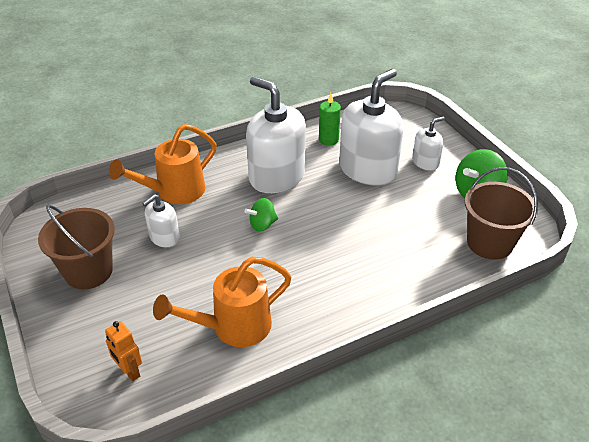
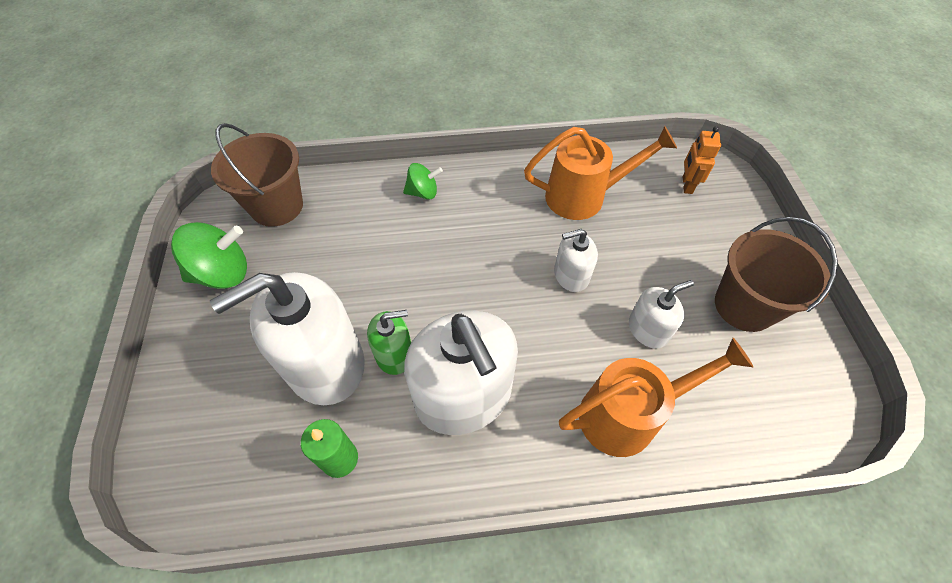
camera: 160 degrees left, 15 degrees up
orange robot [105,321,142,381] -> orange robot turned 150 degrees counterclockwise [682,126,721,194]
green spinning top [244,198,278,231] -> green spinning top moved to [403,163,443,200]
white soap dispenser [412,117,445,171] -> white soap dispenser moved to [554,229,598,292]
none -> green soap dispenser [367,310,411,375]

